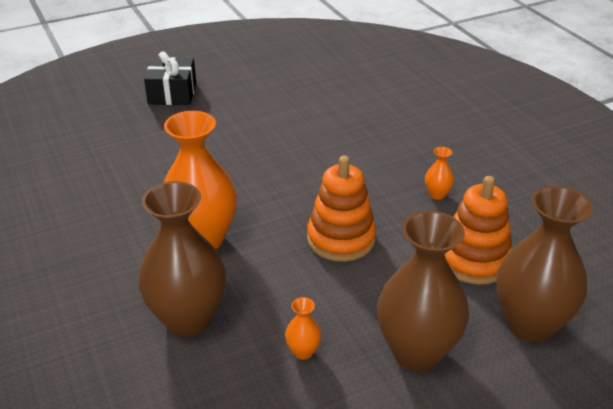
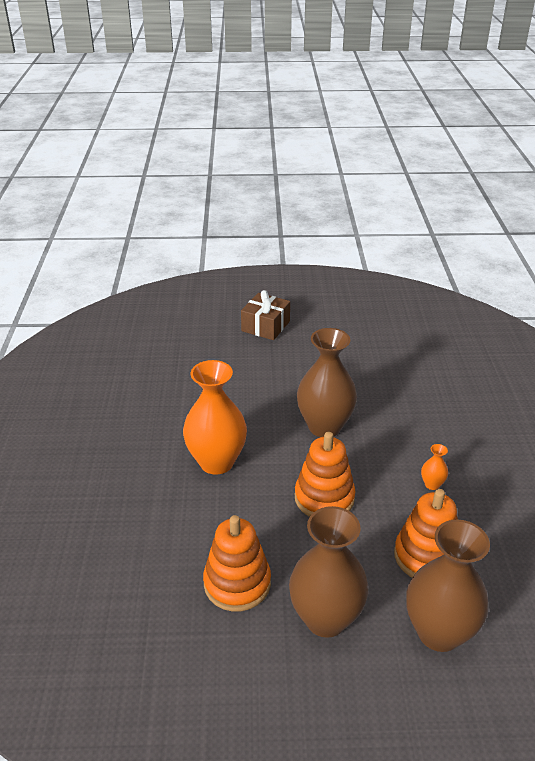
camera: 25 degrees right, 0 degrees up
brown vase [138,181,226,337] -> brown vase moved to [297,328,357,437]
black gift [144,51,196,105] -> brown gift [241,290,290,340]
orange vase [285,297,321,359] -> orange stacking toy [203,515,271,612]

